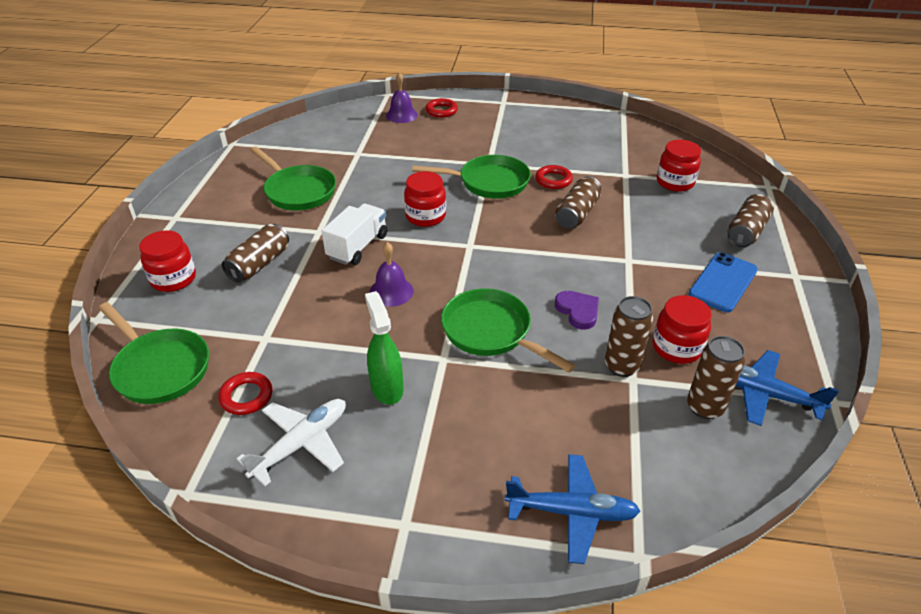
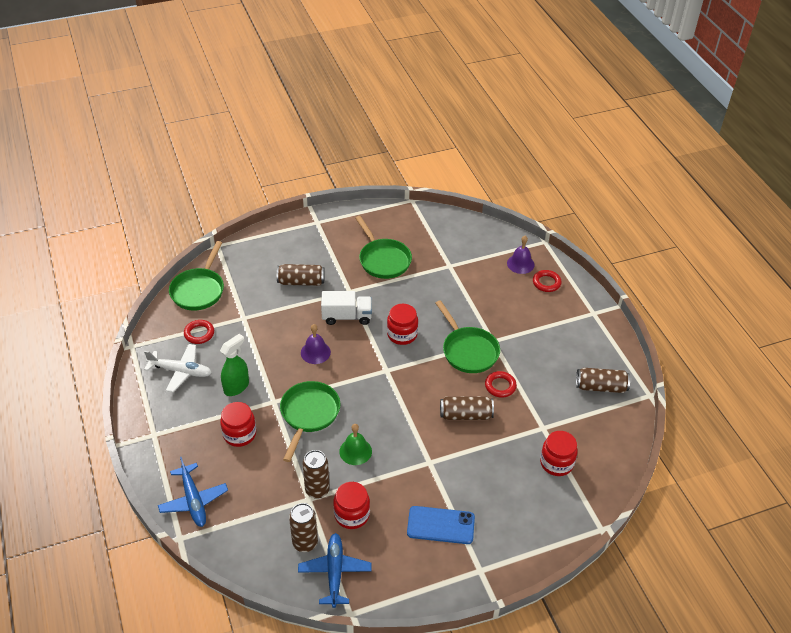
camera: 60 degrees right, 5 degrees up
red jar [139,230,196,292] -> red jar moved to [220,402,256,447]
green pan [250,147,336,211] -> green pan turned 45 degrees counterclockwise [355,216,412,279]
purple heart [555,291,599,330] -> green bell [339,424,372,465]
brown can [727,194,774,248] -> brown can moved to [576,368,630,393]

